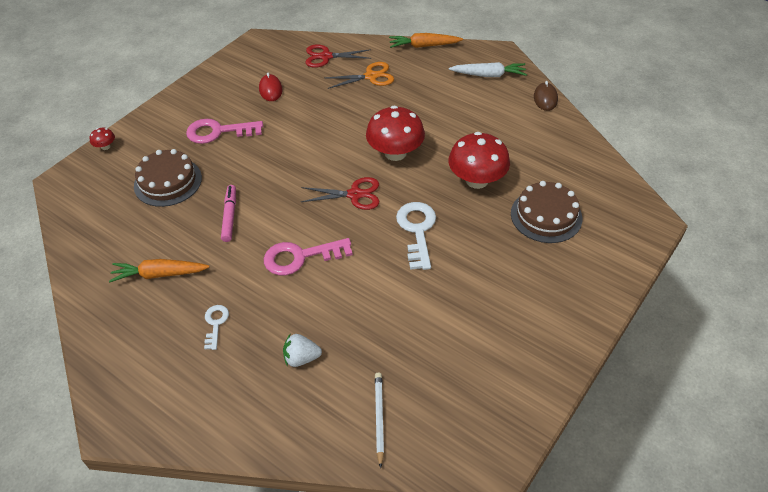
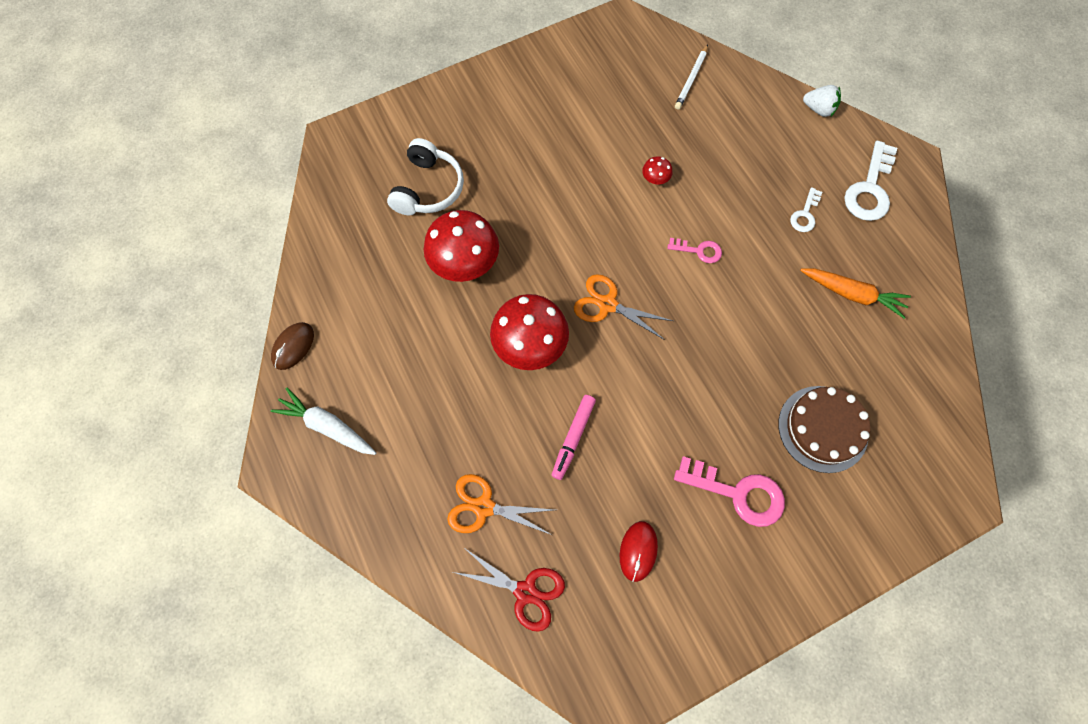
camera: 155 degrees left, 20 degrees up
red mushroom [90,128,115,150] -> red mushroom moved to [642,156,673,184]
pink marker [221,185,236,242] -> pink marker moved to [552,395,596,480]
pink key [264,238,353,275] -> pink key [667,238,722,263], size x0.55
white strawberry [283,334,322,367] -> white strawberry moved to [803,85,841,117]
red scissors [301,177,379,210] -> orange scissors [574,274,673,340]
orange carrot [389,33,463,48] -> none
white key [396,202,436,270] -> white key moved to [844,141,897,221]
brown cake [511,181,582,243] -> white headphones [387,138,464,215]

